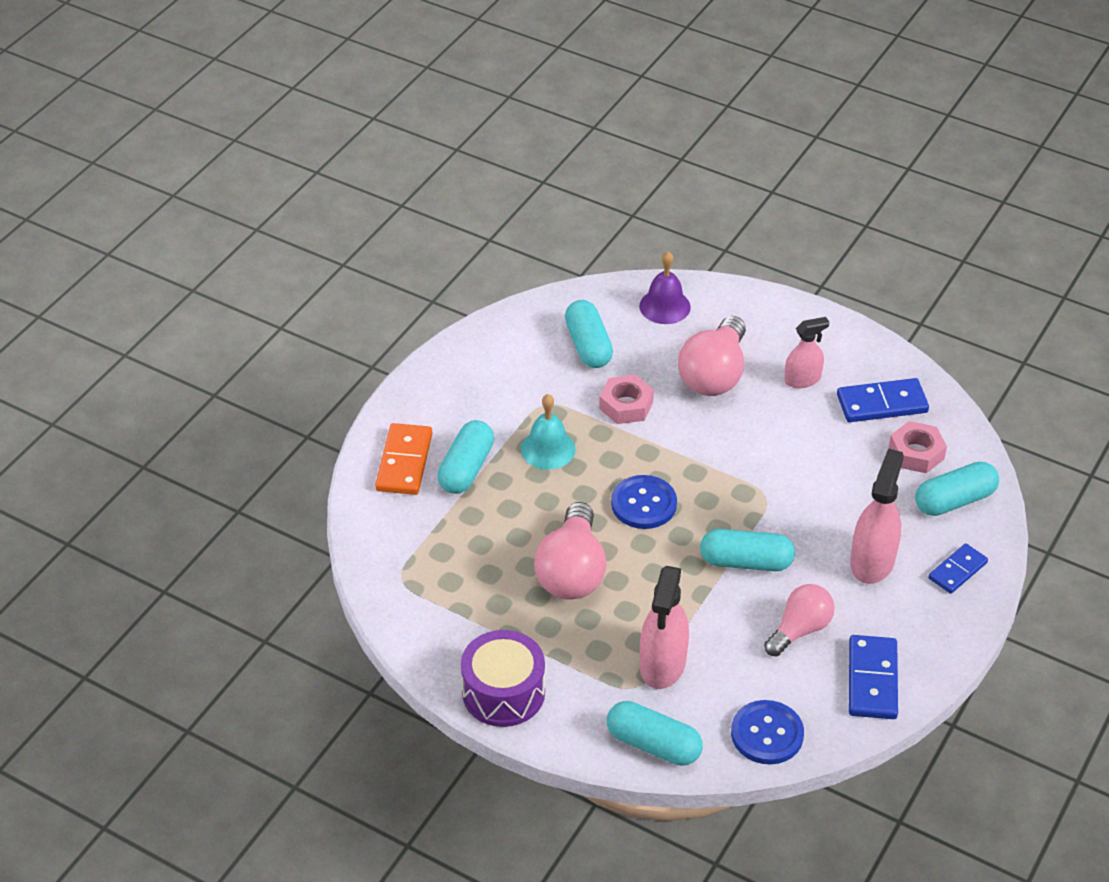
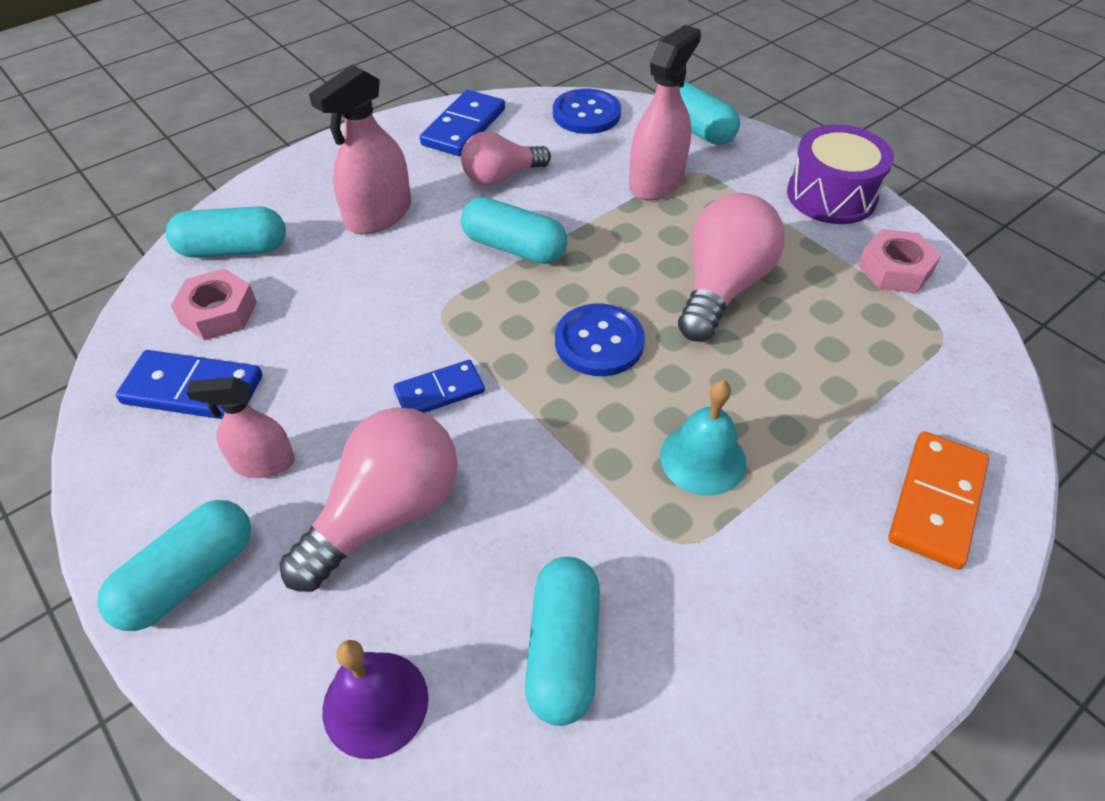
camera: 160 degrees left, 5 degrees up
turquoise capsule [437,420,494,494] -> turquoise capsule moved to [97,500,251,631]
pink nut [599,375,654,424] -> pink nut moved to [858,229,941,294]
blue domino [928,543,988,594] -> blue domino moved to [394,360,485,413]

